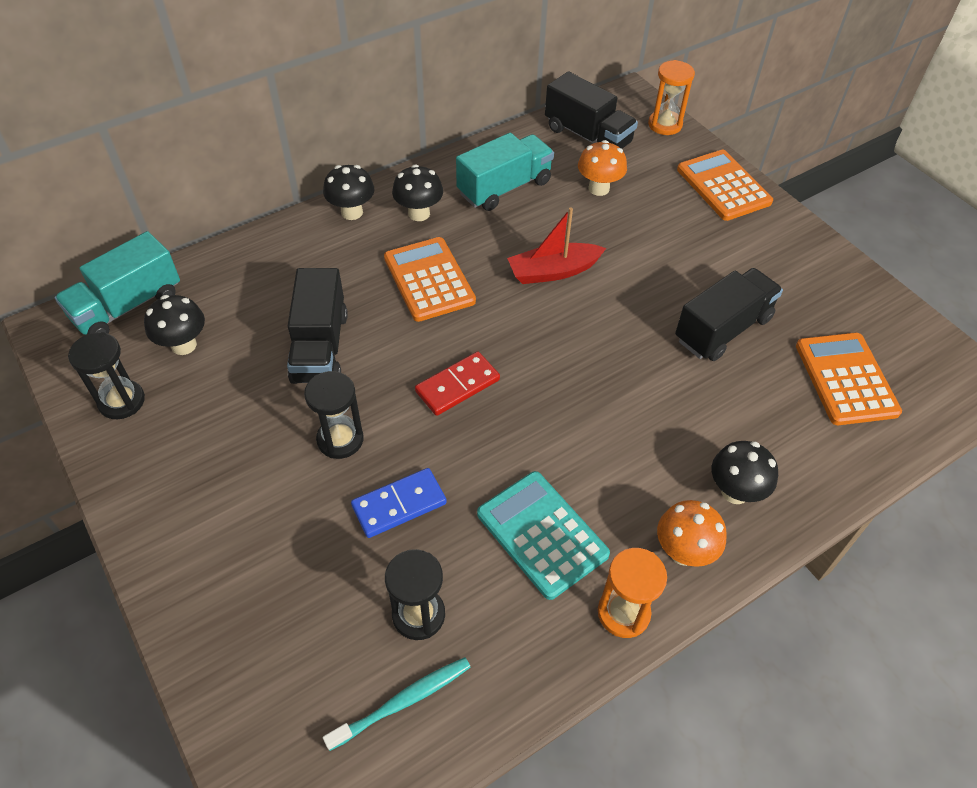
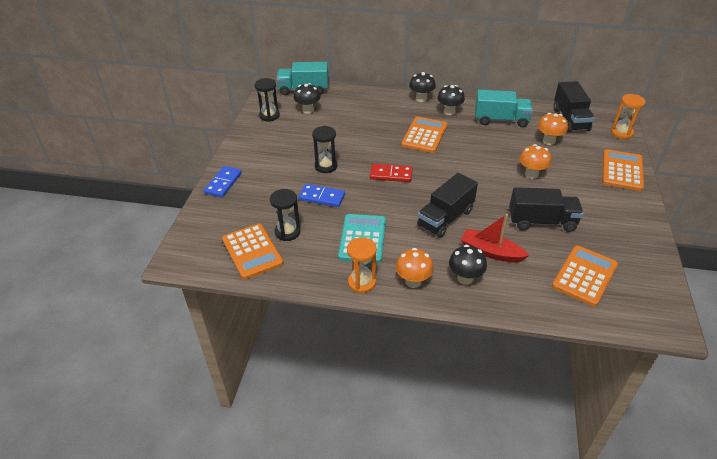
camera: 45 degrees right, 10 degrees down
black truck [287,268,348,384] -> black truck moved to [417,173,478,238]
turquoise toothbrush [323,657,471,751] -> orange calculator [222,224,283,280]
red boat [507,207,606,284] -> red boat moved to [461,214,529,263]
none -> blue domino [204,166,242,198]
none -> orange mushroom [519,144,551,179]

